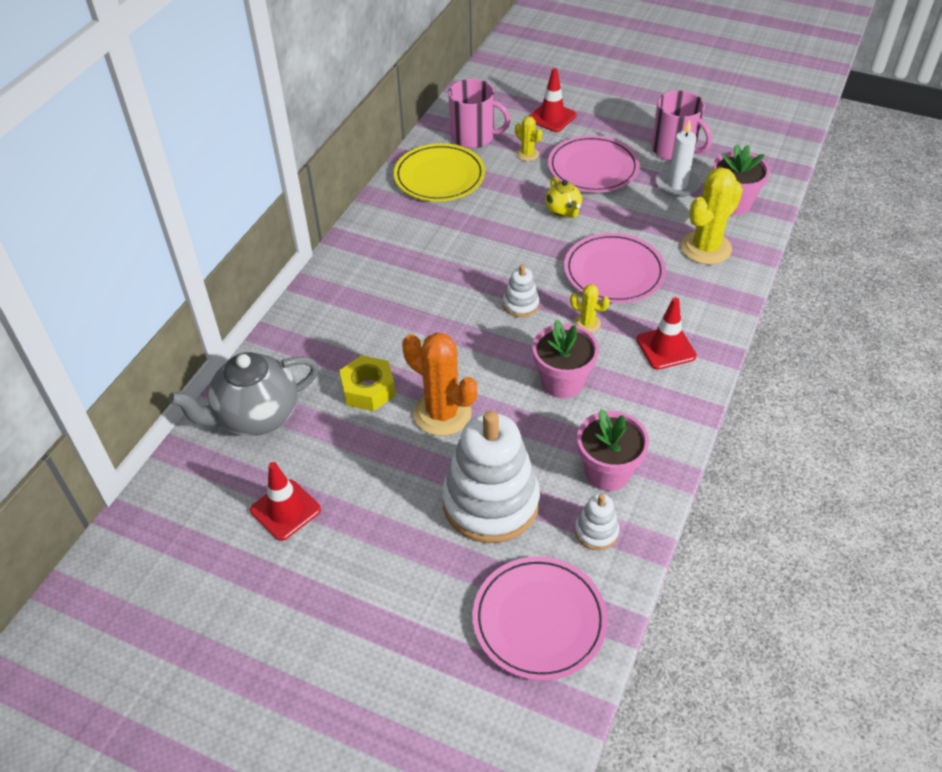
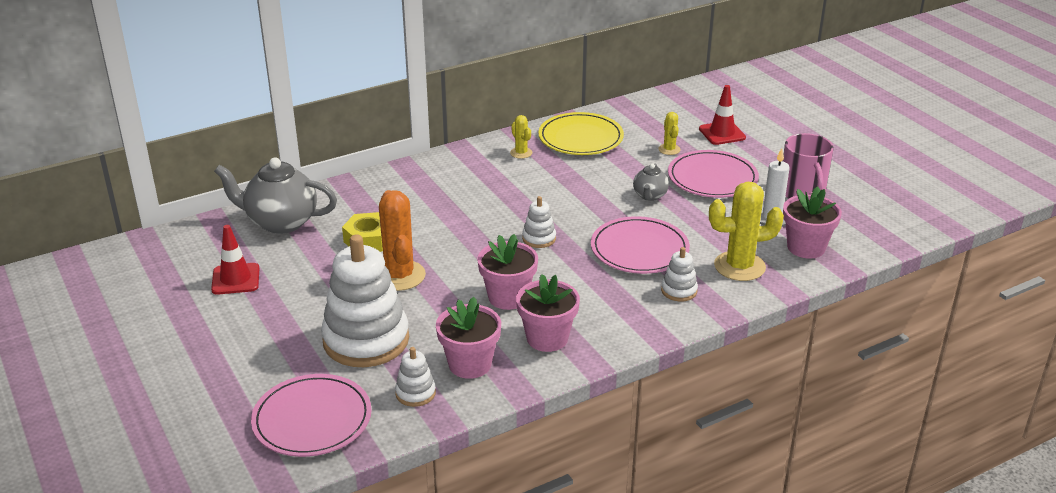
camera: 35 degrees right, 15 degrees down
pink mug [448,79,511,148] -> none
yellow teapot [545,177,582,218] -> grey teapot [633,163,669,201]
yellow cactus [570,284,610,333] -> yellow cactus moved to [510,115,532,159]
red traffic cone [636,297,697,370] -> none
none -> pink flower pot [516,274,580,352]
none -> white stacking toy [661,247,698,302]

